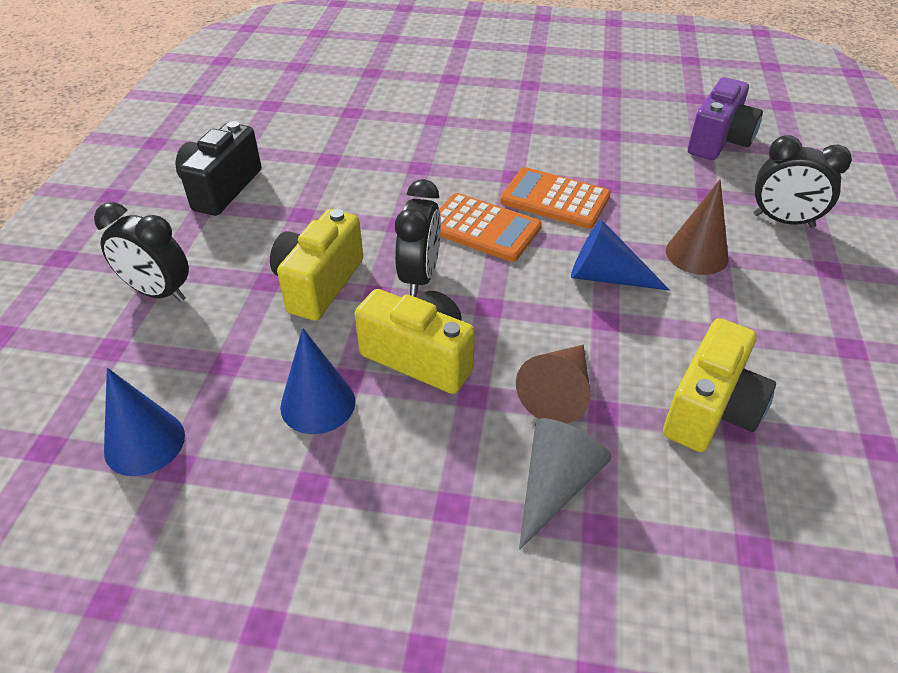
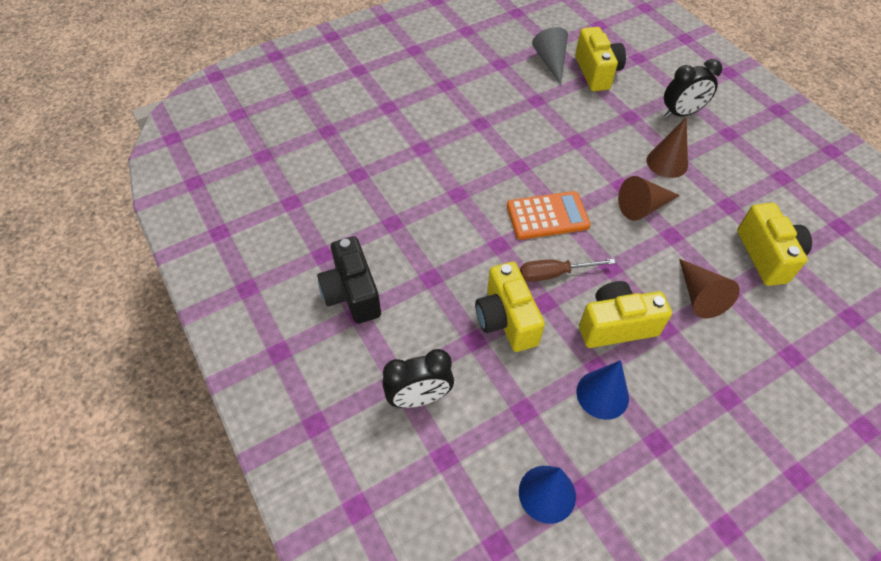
camera: 40 degrees left, 10 degrees up
black clock [395,179,441,296] -> brown screwdriver [520,258,616,282]
orange calculator [500,167,611,229] -> none
grey cone [519,418,612,550] -> grey cone moved to [532,27,568,85]
blue cone [571,220,670,291] -> brown cone [618,176,680,221]
purple camera [688,77,763,160] -> yellow camera [575,27,626,91]

